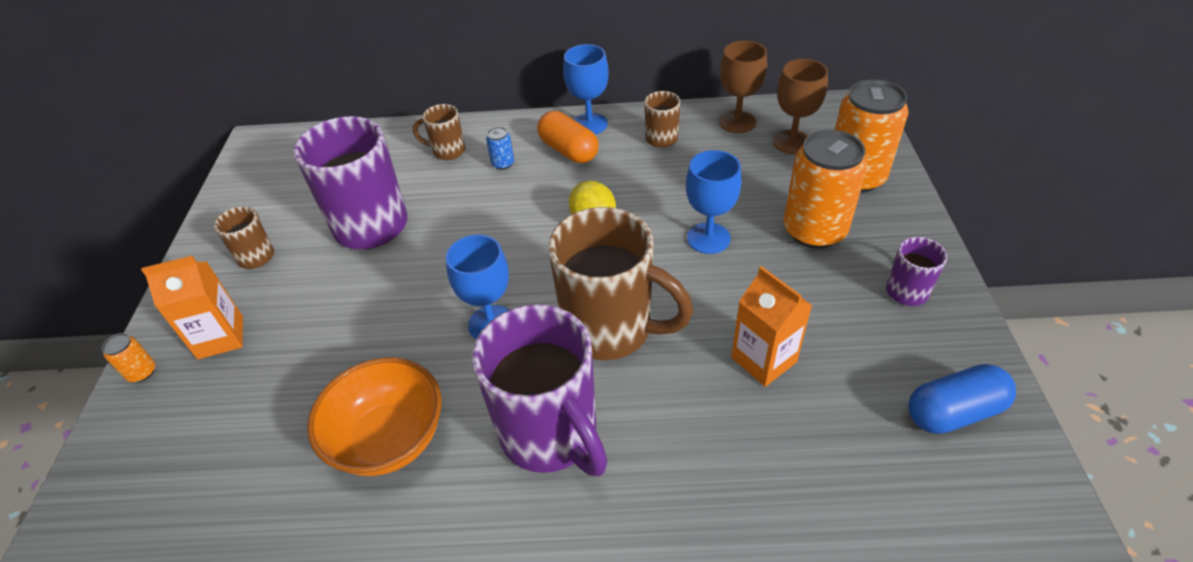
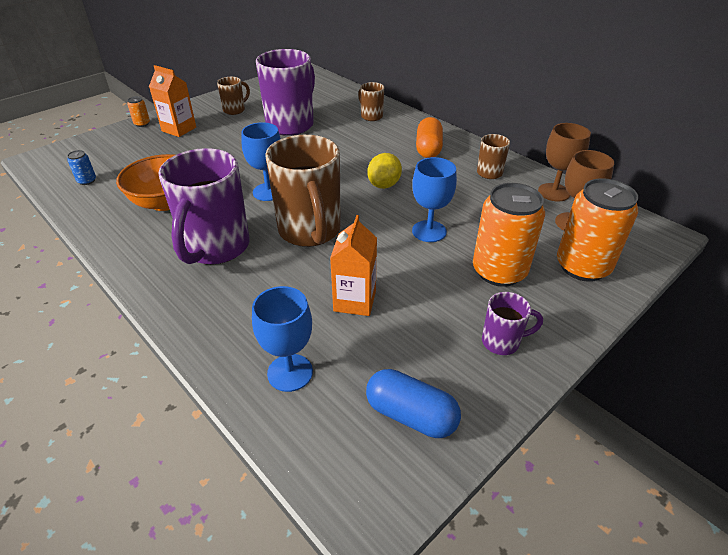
camera: 45 degrees right, 5 degrees down
blue can [486,127,514,170] -> blue can moved to [67,150,96,185]
blue goblet [563,44,609,135] -> blue goblet moved to [252,286,313,392]

